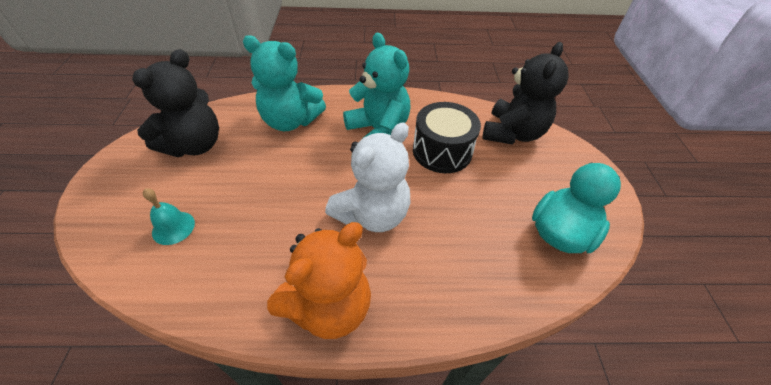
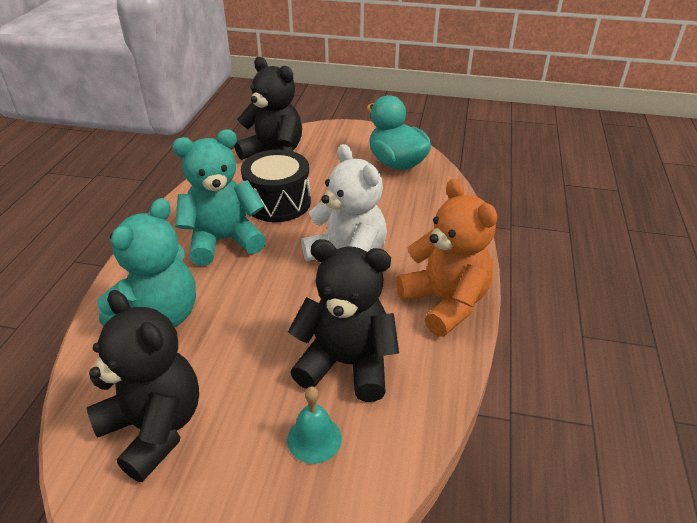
camera: 75 degrees left, 10 degrees down
none -> black teddy bear [288,239,399,402]

